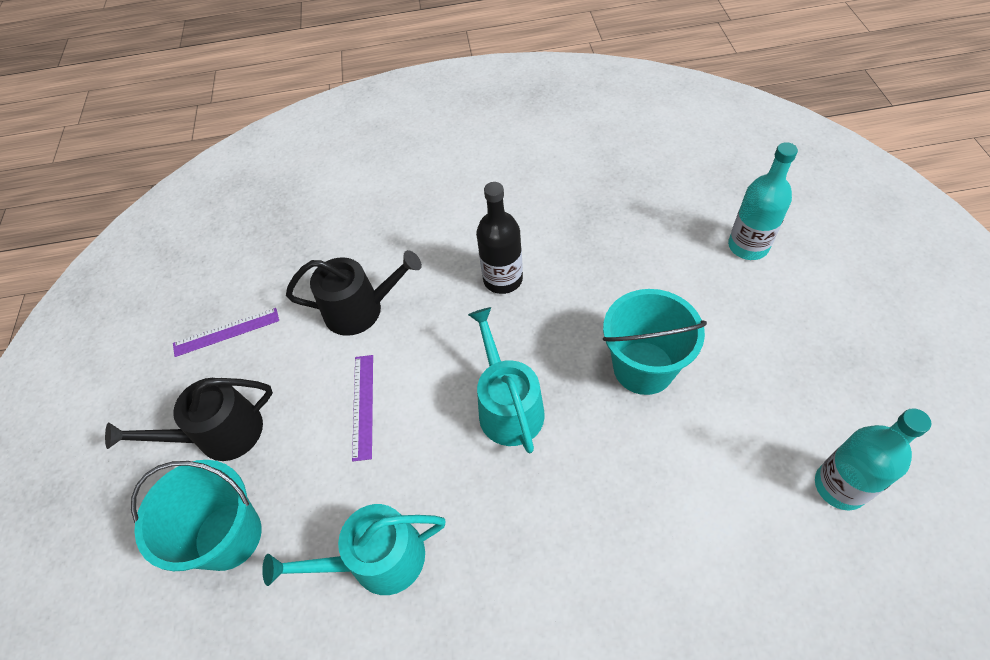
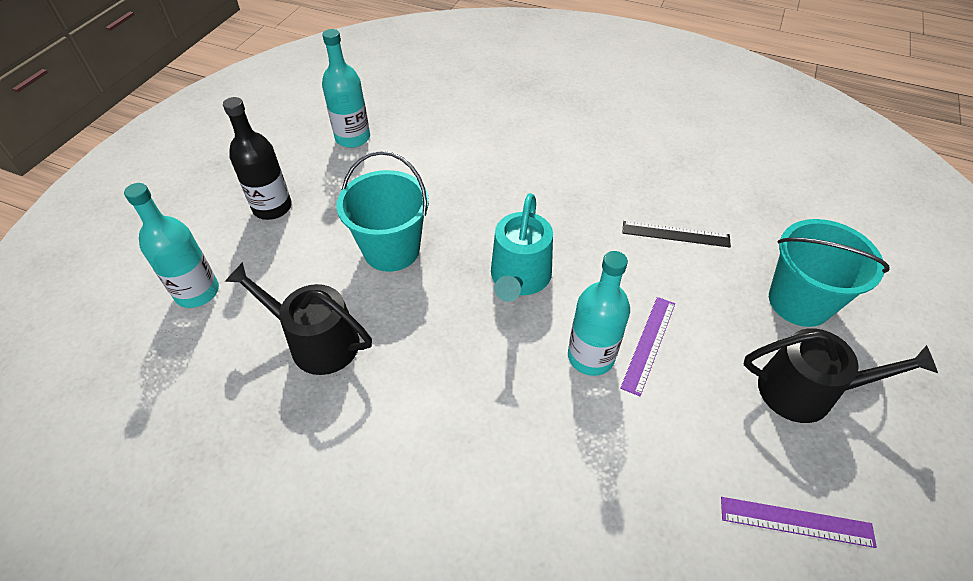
camera: 155 degrees left, 5 degrees down
turquoise watering can [262,504,446,595] -> black ruler [622,221,731,247]
black watering can [286,250,422,336] -> black watering can moved to [224,262,372,375]
black bottle [476,182,523,294] -> black bottle moved to [223,97,292,220]
none -> turquoise bottle [568,251,630,376]

